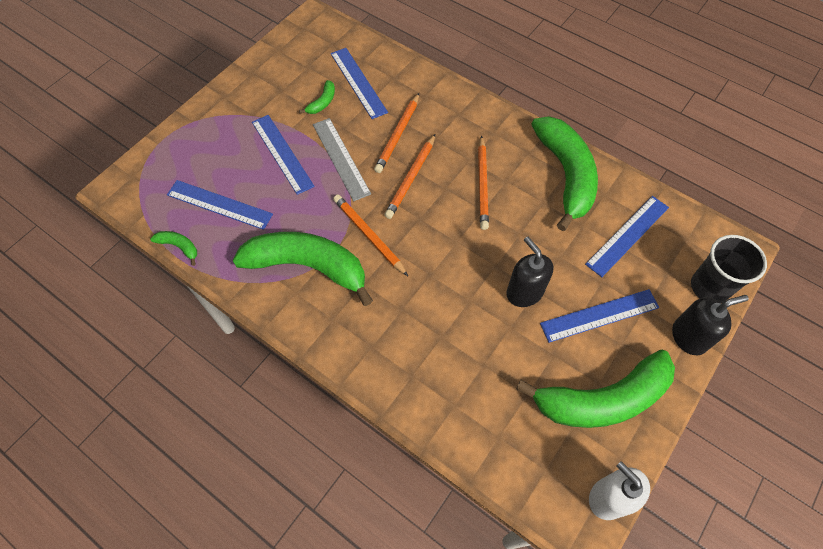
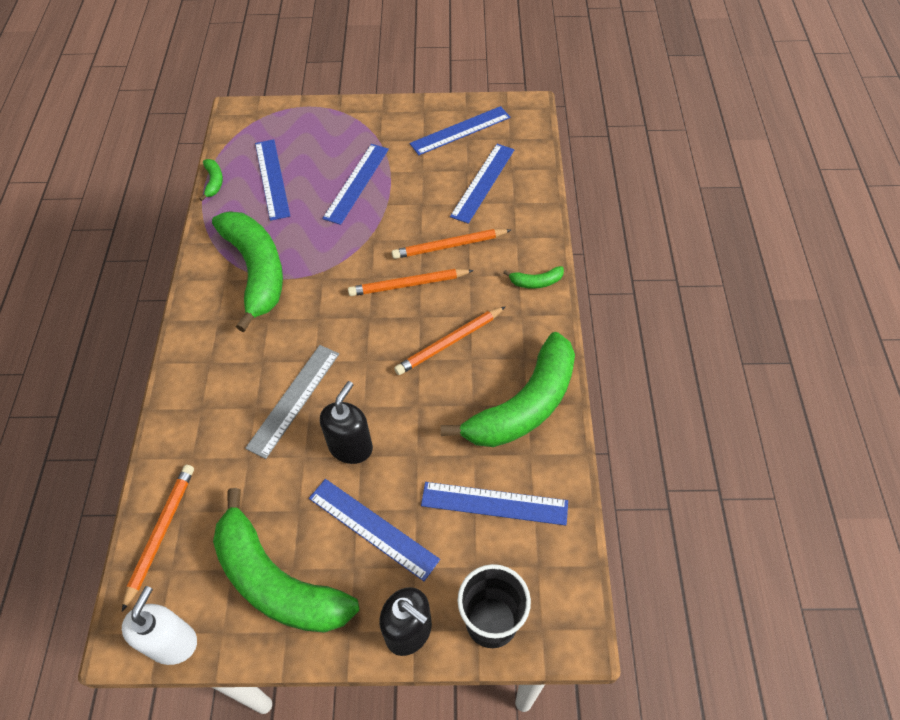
camera: 55 degrees right, 5 degrees down
green banana [299,80,335,114] -> green banana moved to [503,266,564,289]
grey ruler [313,118,371,202] -> grey ruler moved to [245,345,339,459]
orange pencil [333,195,408,276] -> orange pencil moved to [122,465,194,612]
none -> blue ruler [410,106,510,155]

